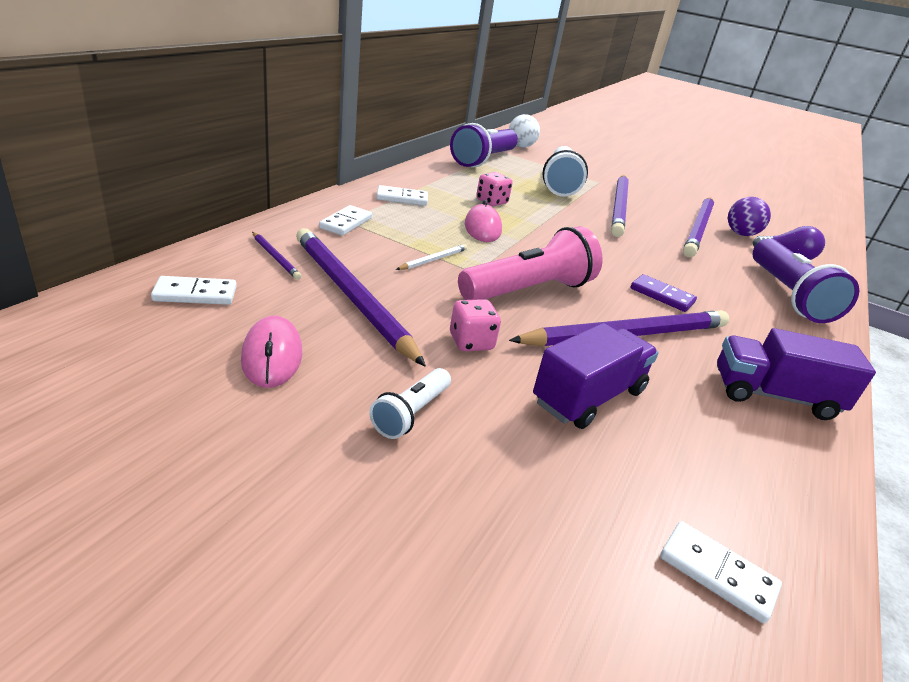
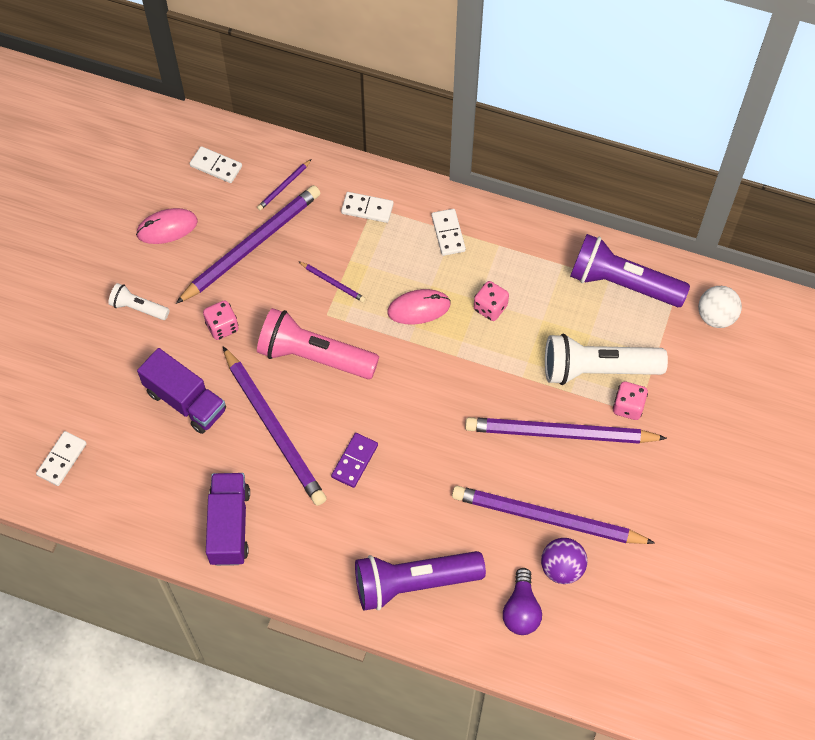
camera: 85 degrees right, 30 degrees up
white domino [151,276,237,305] -> white domino turned 45 degrees counterclockwise [190,146,242,183]
white pencil [396,244,467,270] -> purple pencil [298,261,366,302]
pink flashlight [458,226,603,300] -> pink flashlight turned 150 degrees clockwise [257,308,379,379]
none -> pink dice [613,382,648,420]

